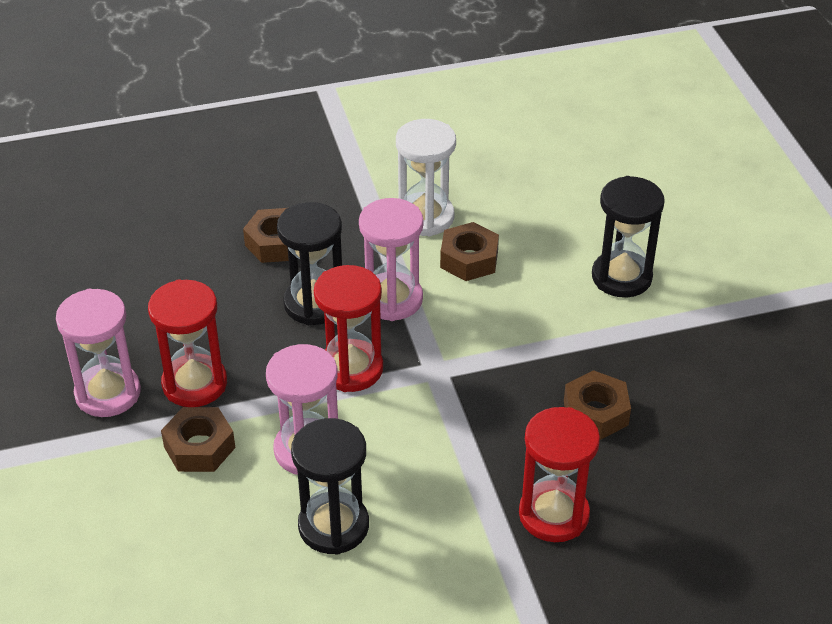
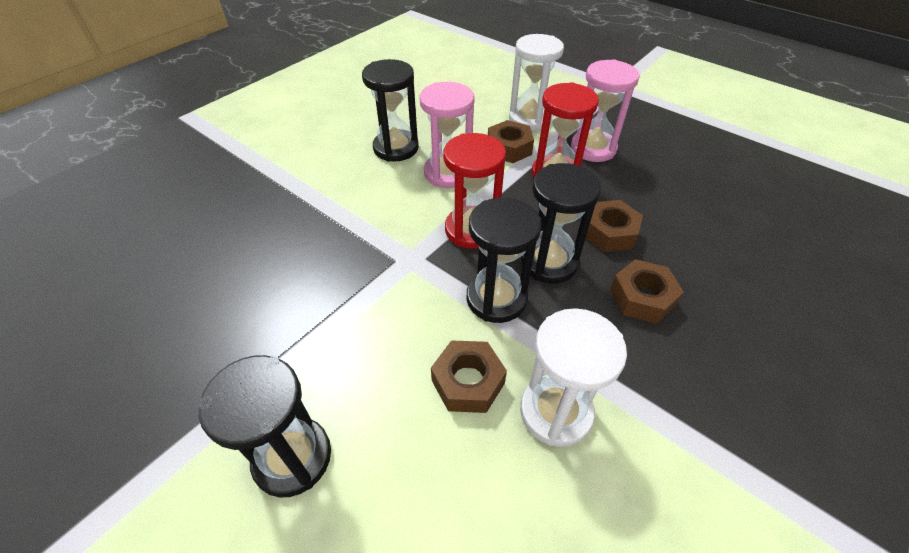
camera: 145 degrees right, 5 degrees up
pink hourglass [359,198,423,321] -> black hourglass [467,198,542,323]
red hourglass [519,407,600,542] -> none
brown nut [564,370,631,440] -> brown nut moved to [586,200,643,252]
none -> white hourglass [509,34,564,131]

